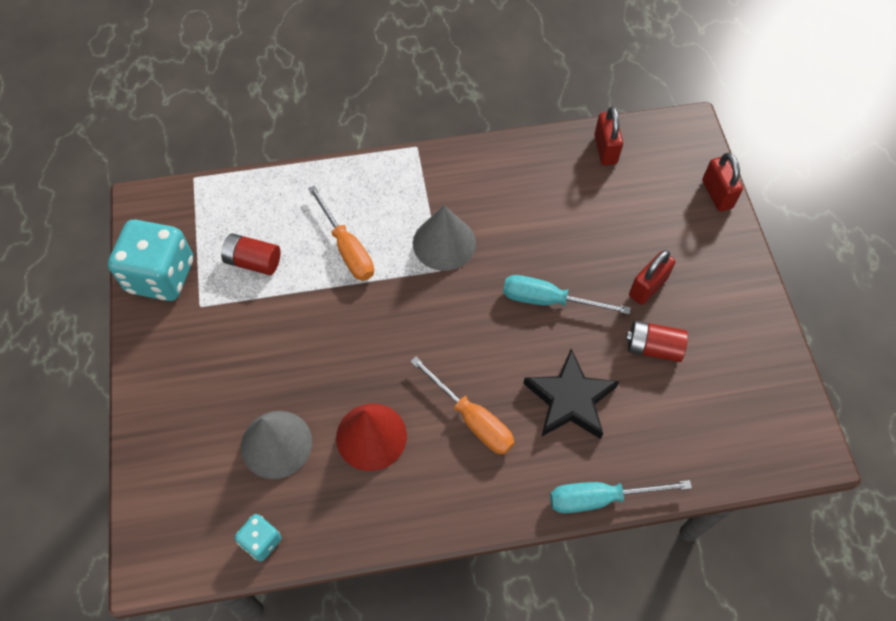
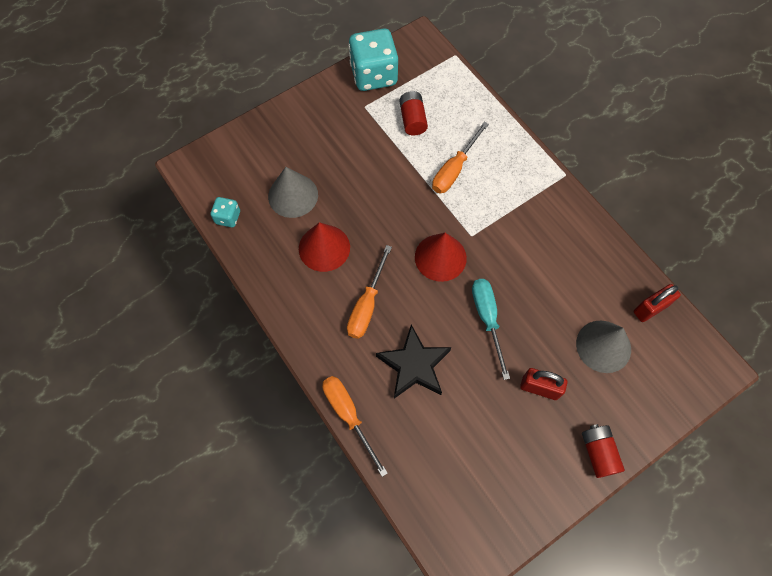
camera: 65 degrees right, 5 degrees up
grey cone [413,205,476,271] -> grey cone moved to [576,321,631,373]
turquoise screwdriver [550,480,692,513] -> orange screwdriver [322,376,388,477]
red battery [626,321,688,362] -> red battery moved to [582,424,625,478]
red padlock [702,153,743,211] -> none
none -> red cone [415,233,467,282]

